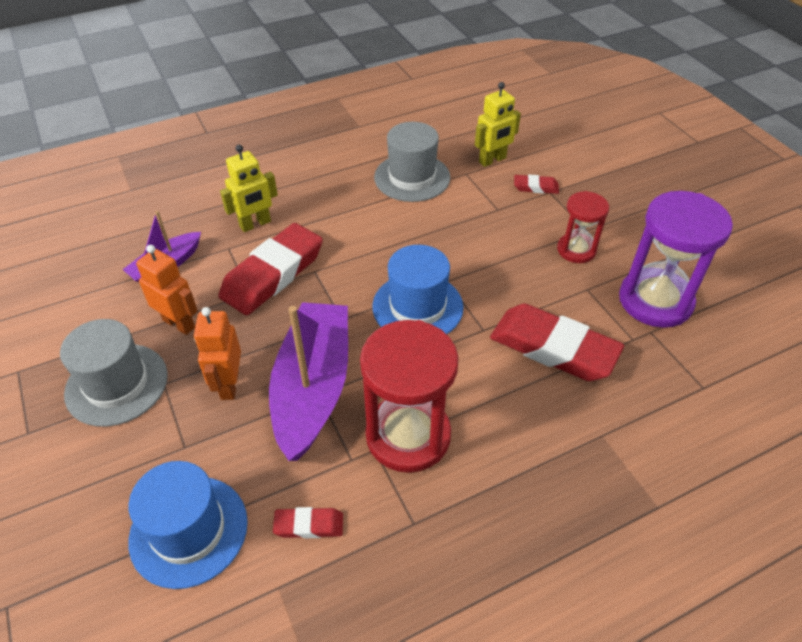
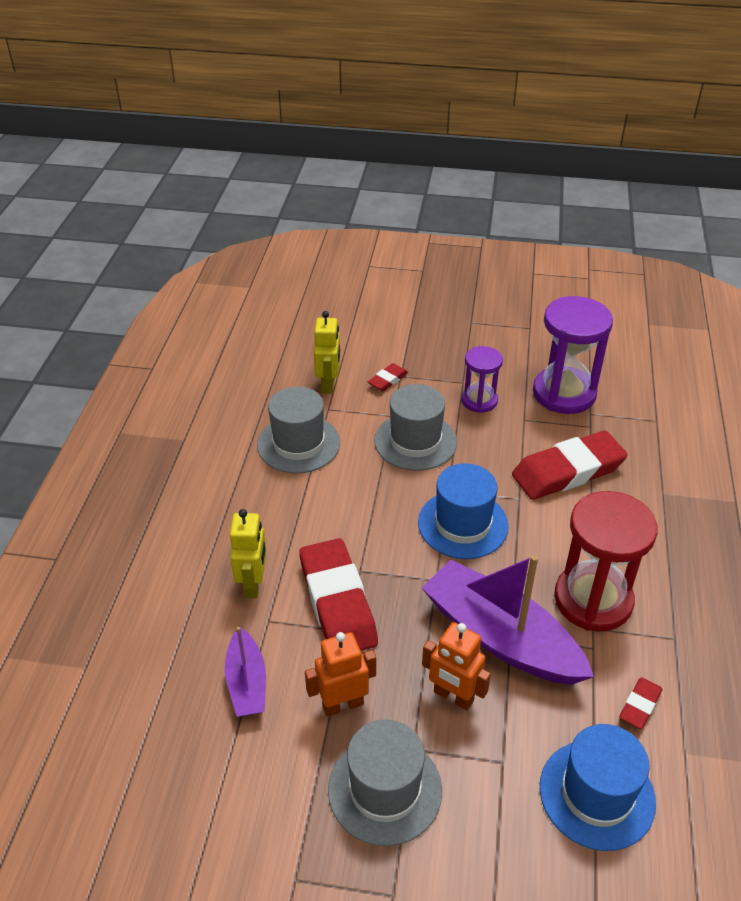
camera: 55 degrees left, 5 degrees down
red hourglass [557,191,609,263] -> purple hourglass [461,346,503,413]
none -> grey hat [374,384,457,471]

